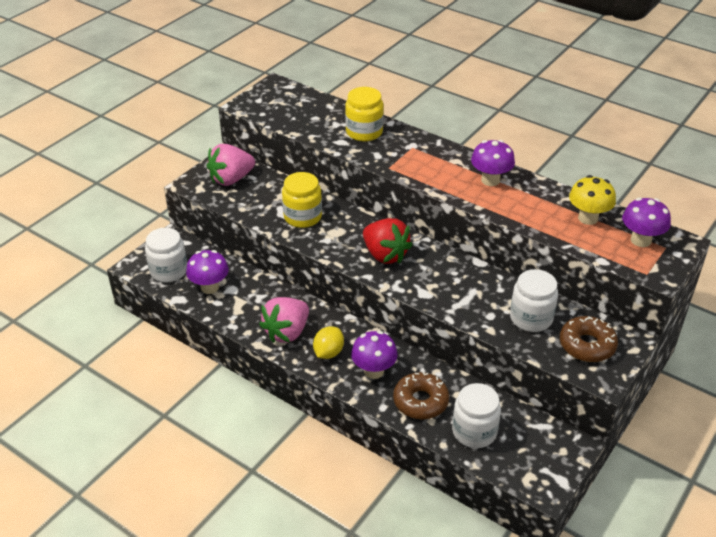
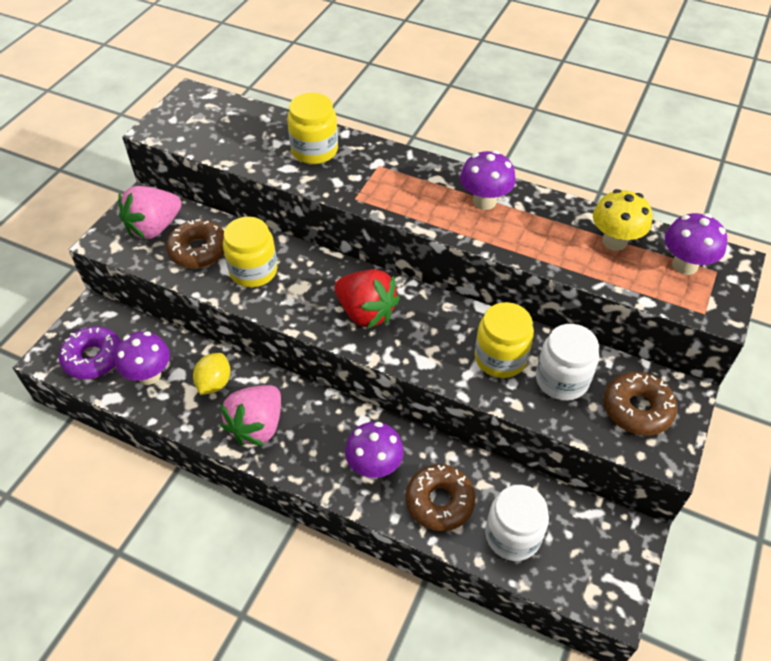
camera: 10 degrees left, 10 degrees up
white jar [145,228,187,282] -> purple donut [59,326,121,379]
yellow lemon [313,326,344,359] -> yellow lemon moved to [193,353,231,395]
none -> brown donut [166,219,224,268]
none -> yellow jar [475,302,534,378]

